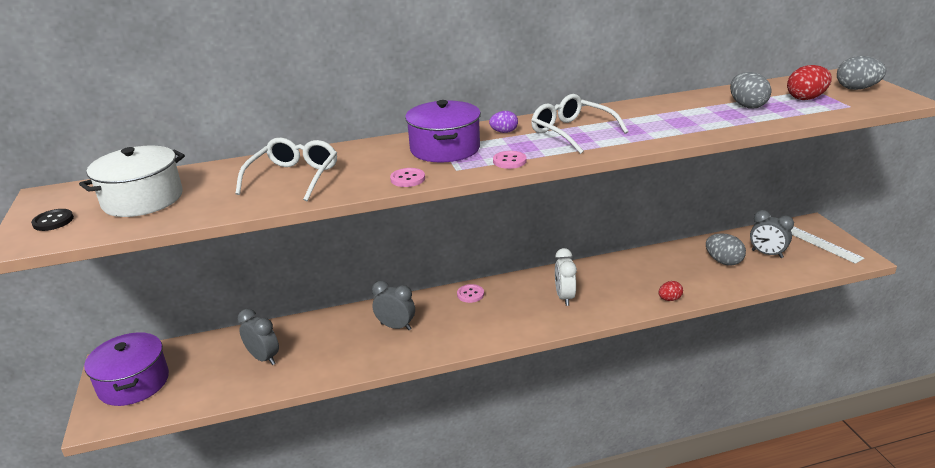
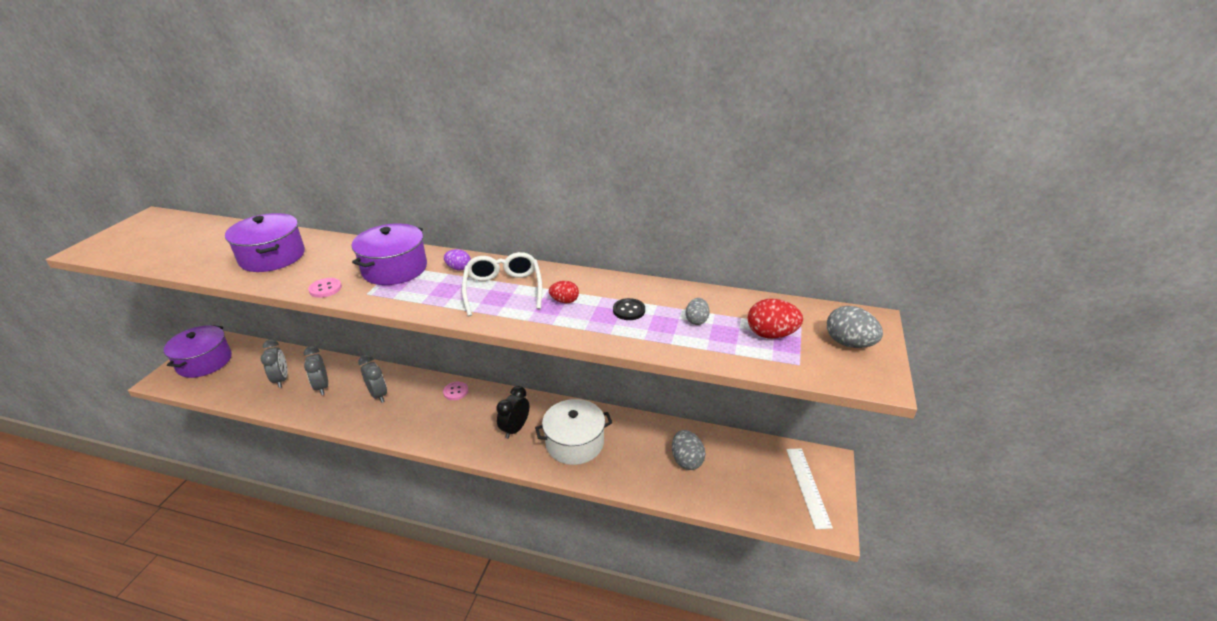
camera: 30 degrees right, 5 degrees up
black button [31,209,74,231] -> black button moved to [613,298,645,320]
white pot [79,146,185,217] -> white pot moved to [535,399,612,465]
white glasses [235,138,337,201] -> purple pot [225,213,305,272]
pink button [493,151,527,169] -> none
white clock [555,248,577,306] -> black clock [496,386,529,439]
red egg [658,281,683,301] -> red egg moved to [549,281,579,303]
grey egg [730,72,771,109] -> grey egg [686,298,710,325], size x0.62
grey clock [750,210,794,258] -> grey clock moved to [304,346,328,395]

